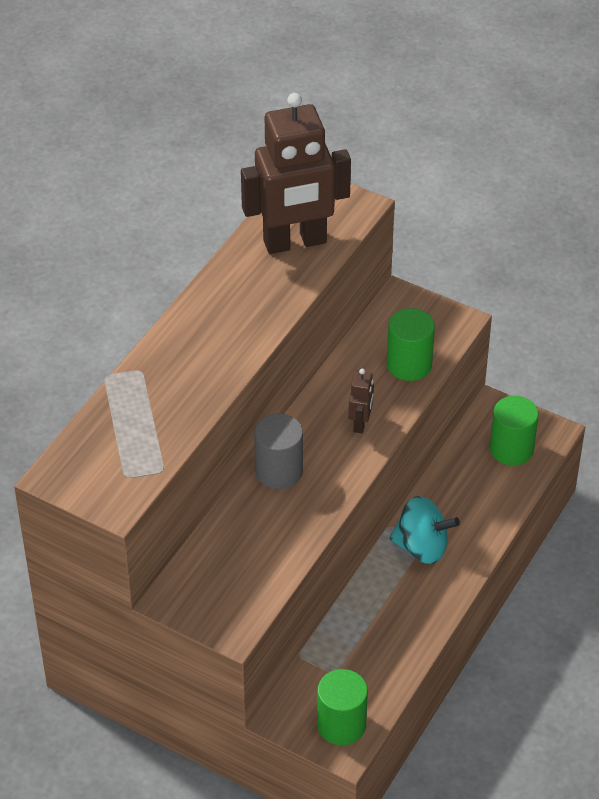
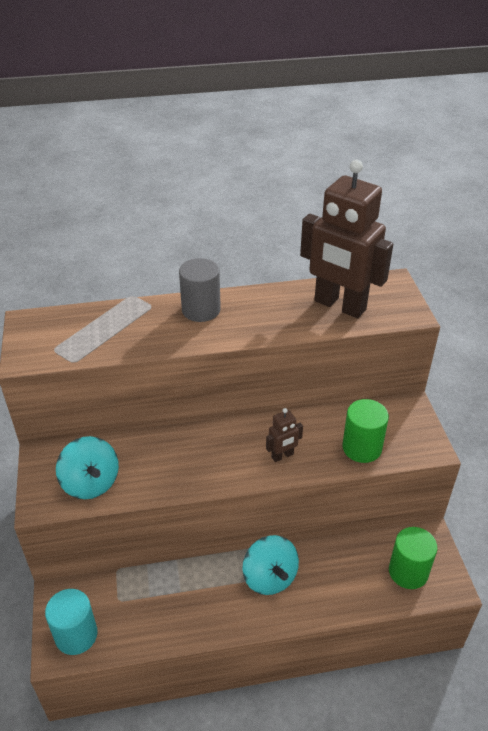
camera: 50 degrees right, 5 degrees down
grey cylinder [254,414,303,489] -> grey cylinder moved to [179,258,221,322]
green cylinder [317,669,368,745] -> turquoise cylinder [45,589,98,655]
none -> turquoise spinning top [56,436,119,499]

